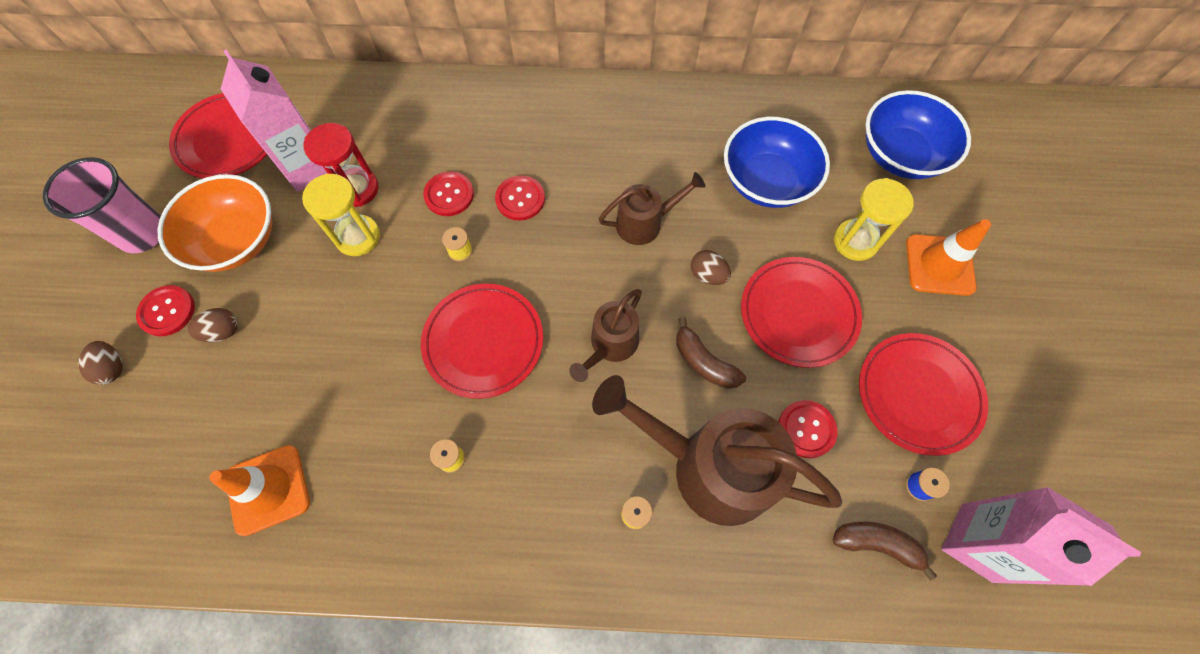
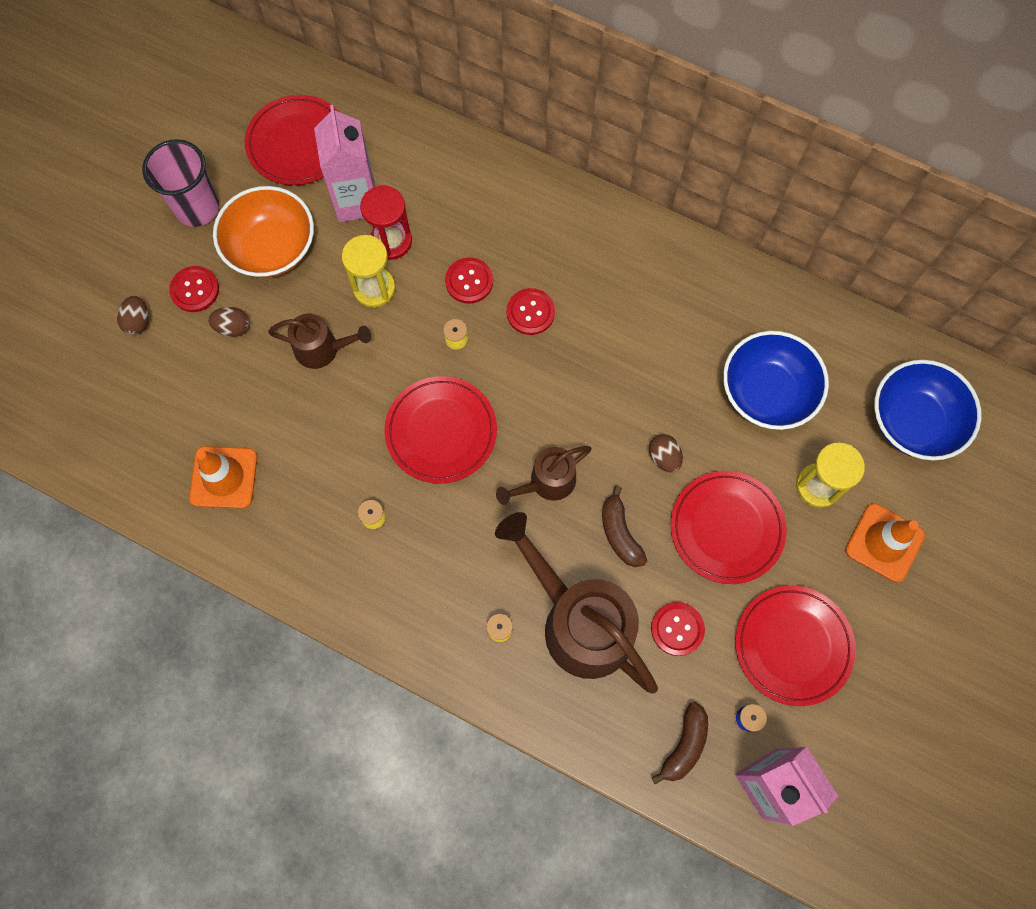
camera: 25 degrees right, 5 degrees up
brown watering can [599,172,705,245] -> brown watering can moved to [268,314,371,369]
brown banana [833,522,937,581] -> brown banana turned 75 degrees clockwise [651,702,708,784]

